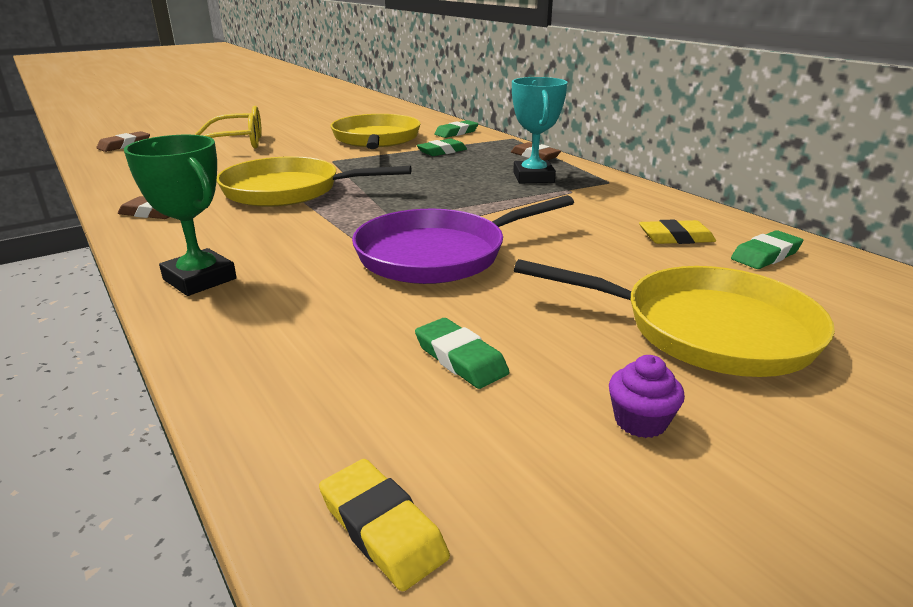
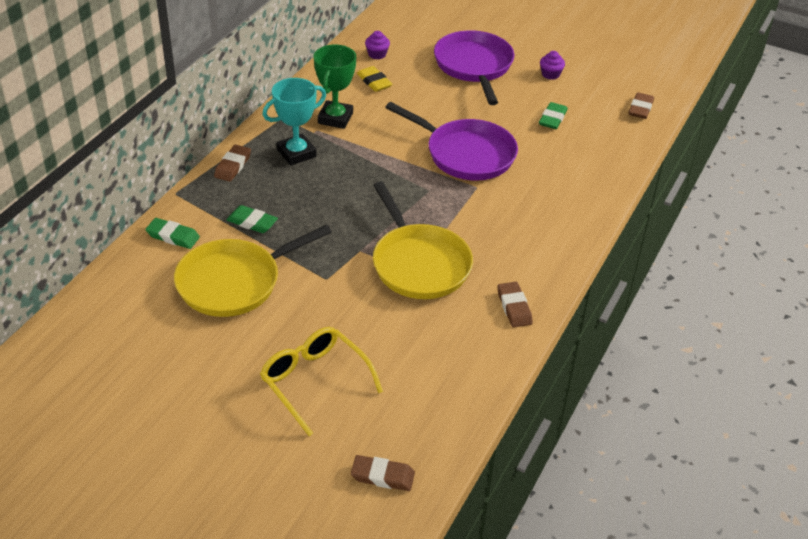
camera: 120 degrees left, 15 degrees up
green trophy [124,135,237,296] -> green trophy moved to [314,45,356,129]
yellow eraser [319,459,450,591] -> brown eraser [629,92,654,119]
yellow pan [514,259,835,377] -> purple pan [434,30,514,105]
green eraser [731,230,803,269] -> purple cupcake [365,31,390,60]

